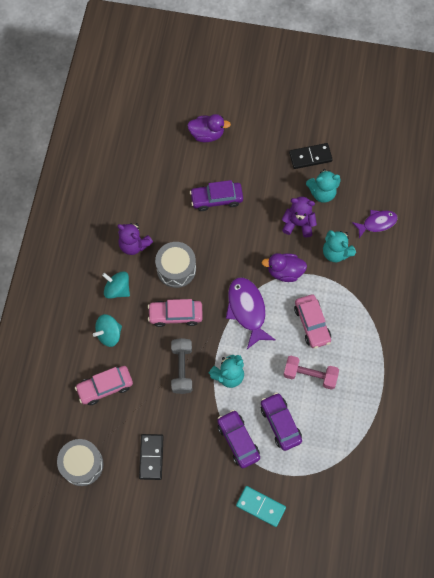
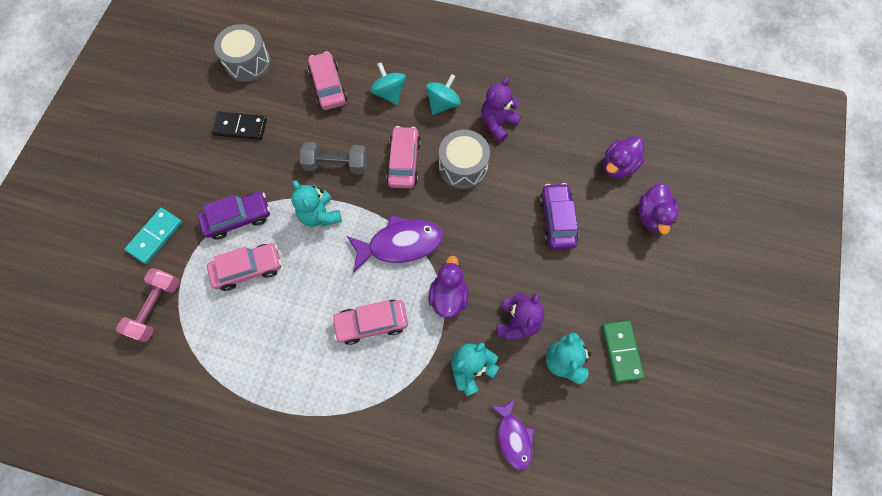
camera: 95 degrees right, 0 degrees up
purple car [261,393,302,451] -> pink car [207,243,282,291]
pink dumbbell [283,356,339,390] -> pink dumbbell moved to [116,268,180,342]
black domino [289,143,333,169] -> green domino [602,320,644,382]
none -> purple duck [603,136,645,178]

